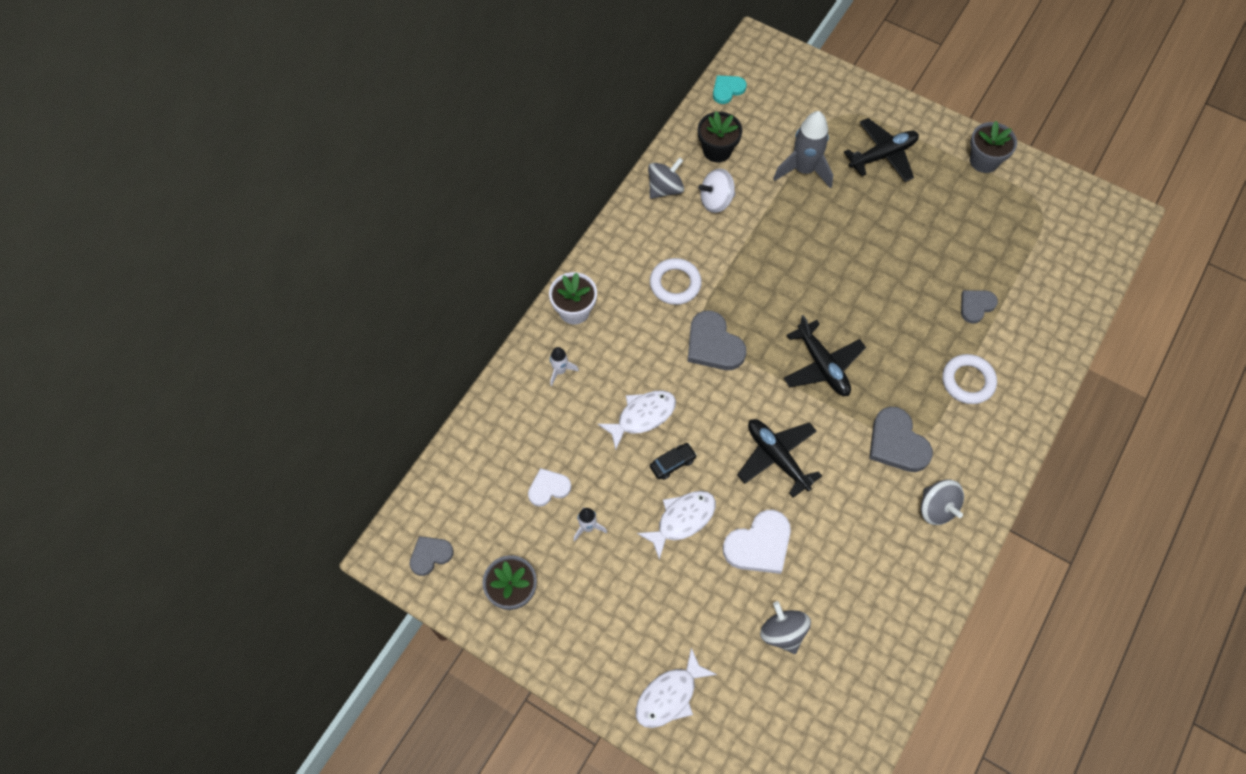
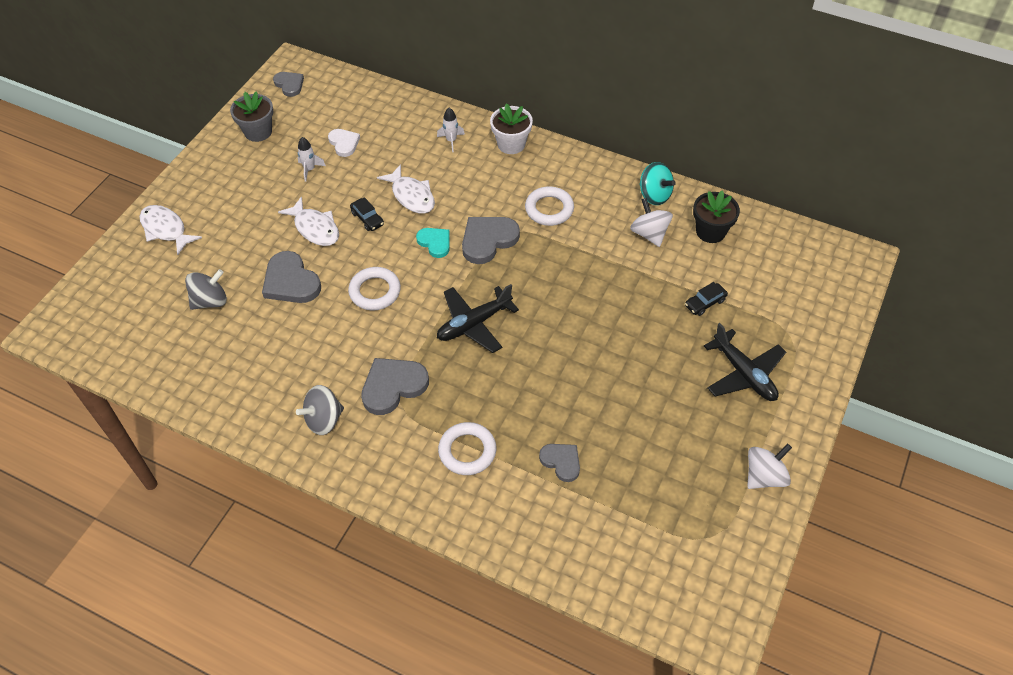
camera: 85 degrees right, 10 degrees down
grey spinning top [648,157,684,199] -> turquoise spinning top [640,162,676,205]
turquoise heart [713,75,747,104] -> turquoise heart moved to [416,228,450,258]
white heart [723,510,791,574] -> grey heart [262,251,321,303]
black plane [737,419,822,498] -> white ring [348,267,401,310]
grey rocket [773,111,833,189] -> black car [685,282,728,316]
grey flower pot [970,121,1017,173] -> white spinning top [747,444,792,489]

